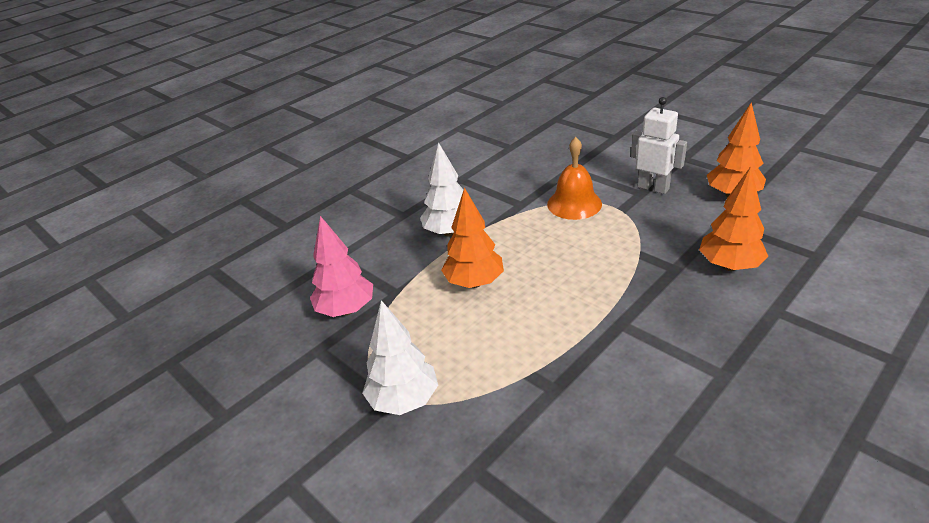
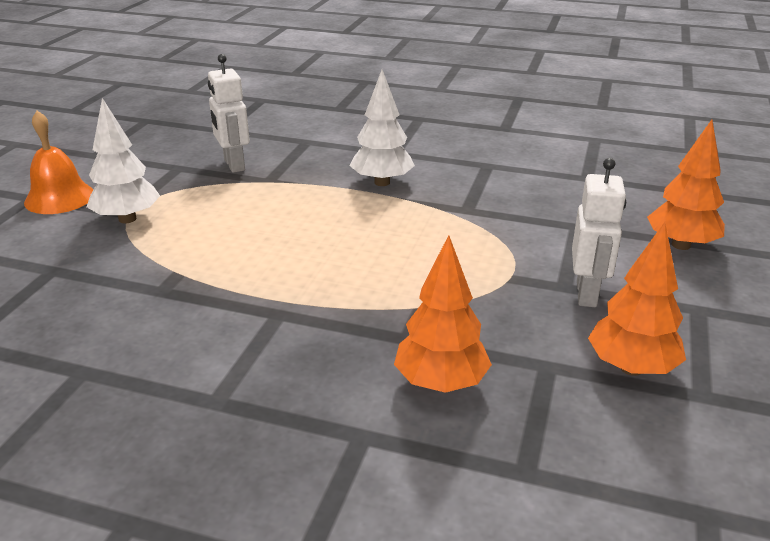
camera: 60 degrees right, 5 degrees down
pink tree [310,216,373,317] -> white robot [208,54,250,173]
orange tree [441,187,504,288] -> orange tree moved to [647,120,725,250]
orange bell [547,137,602,220] -> orange bell moved to [24,111,93,214]

